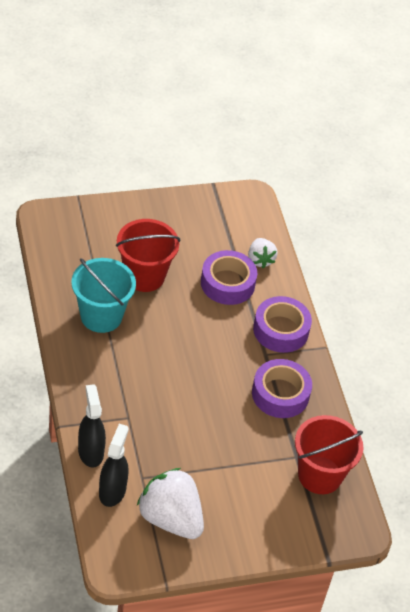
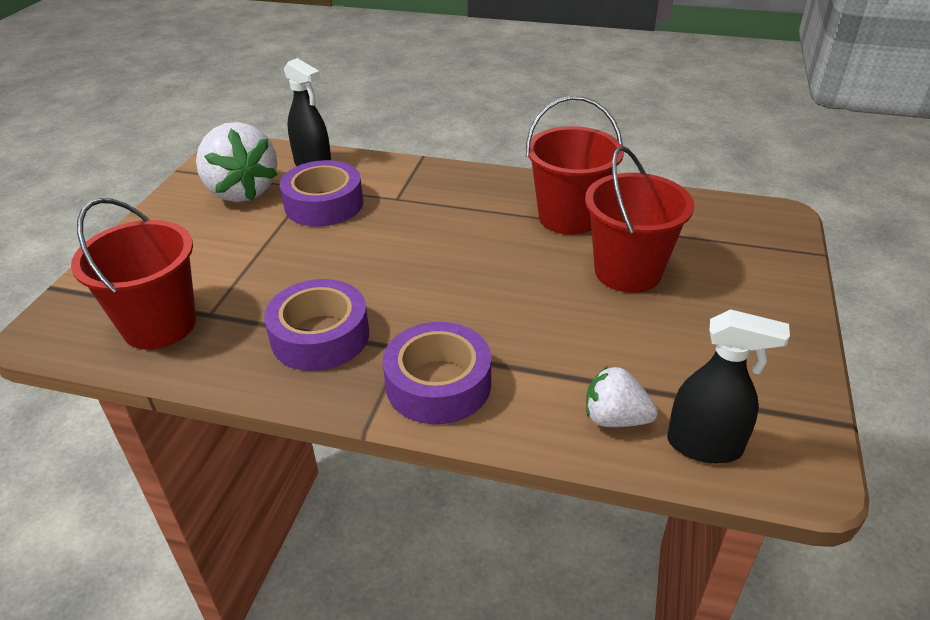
camera: 125 degrees right, 10 degrees down
turquoise bucket [71,258,136,333] -> red bucket [526,96,624,235]
black spray bottle [78,384,106,467] -> black spray bottle moved to [667,309,790,463]
white strawberry [137,468,204,539] -> white strawberry turned 75 degrees clockwise [196,122,278,202]
purple tape [201,250,257,305] -> purple tape moved to [280,160,363,226]

